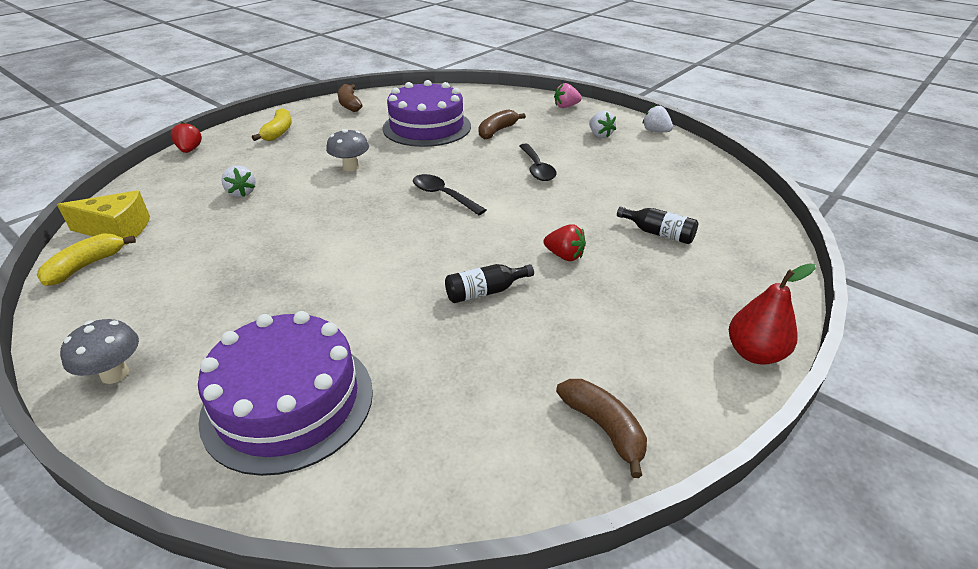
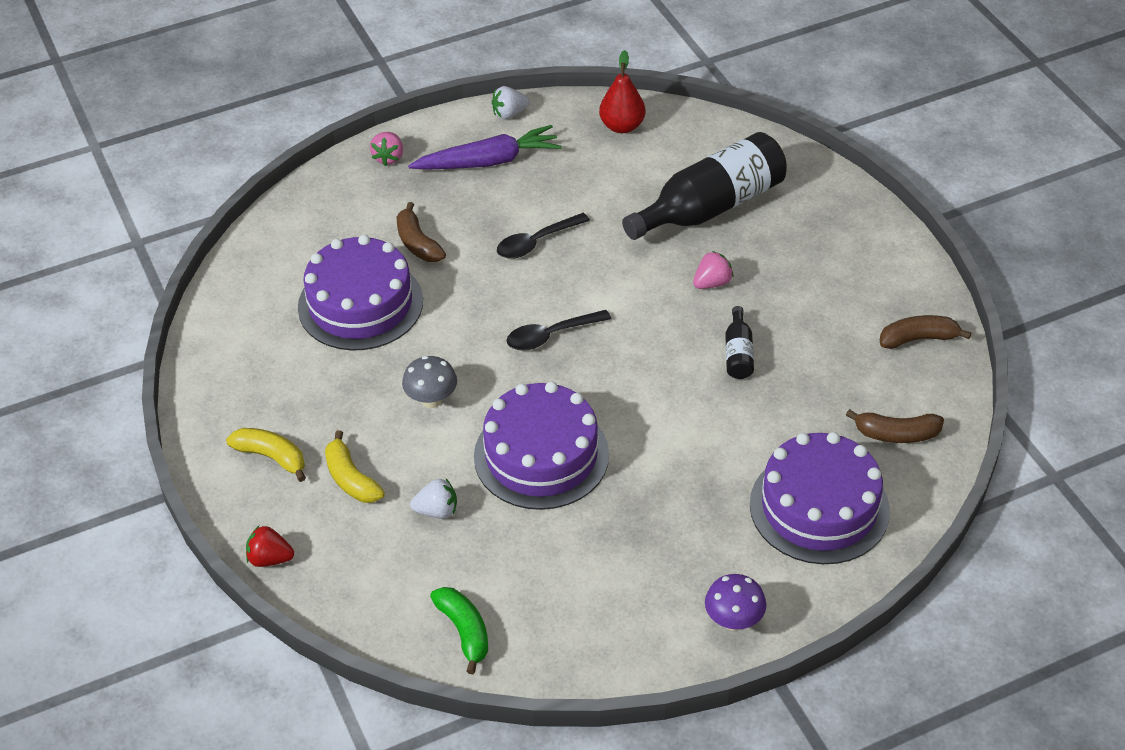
camera: 65 degrees left, 10 degrees up
yellow banana [37,233,136,286] -> yellow banana moved to [325,430,385,503]
yellow cheese [57,190,150,245] -> green banana [430,587,488,674]
grey mushroom [60,319,139,384] -> purple mushroom [705,574,766,631]
brown banana [338,84,363,112] -> brown banana moved to [846,409,944,443]
black spoon [519,144,557,181] -> black spoon turned 135 degrees clockwise [497,213,590,259]
red strawberry [544,225,586,261] -> pink strawberry [693,251,734,289]
white strawberry [589,111,616,138] -> purple carrot [408,125,561,170]
black bottle [617,207,698,244] -> black bottle [622,132,787,240], size x2.26
red pear [729,263,815,365] -> red pear moved to [599,50,646,133]
none -> purple cake [474,381,609,510]

